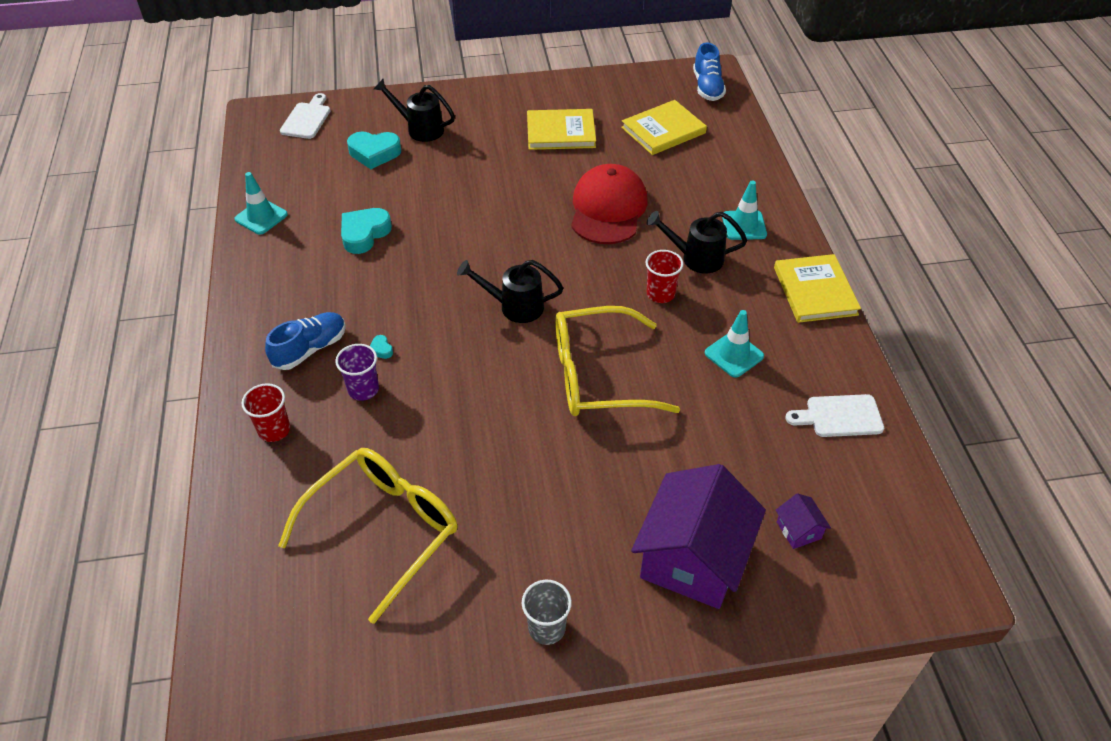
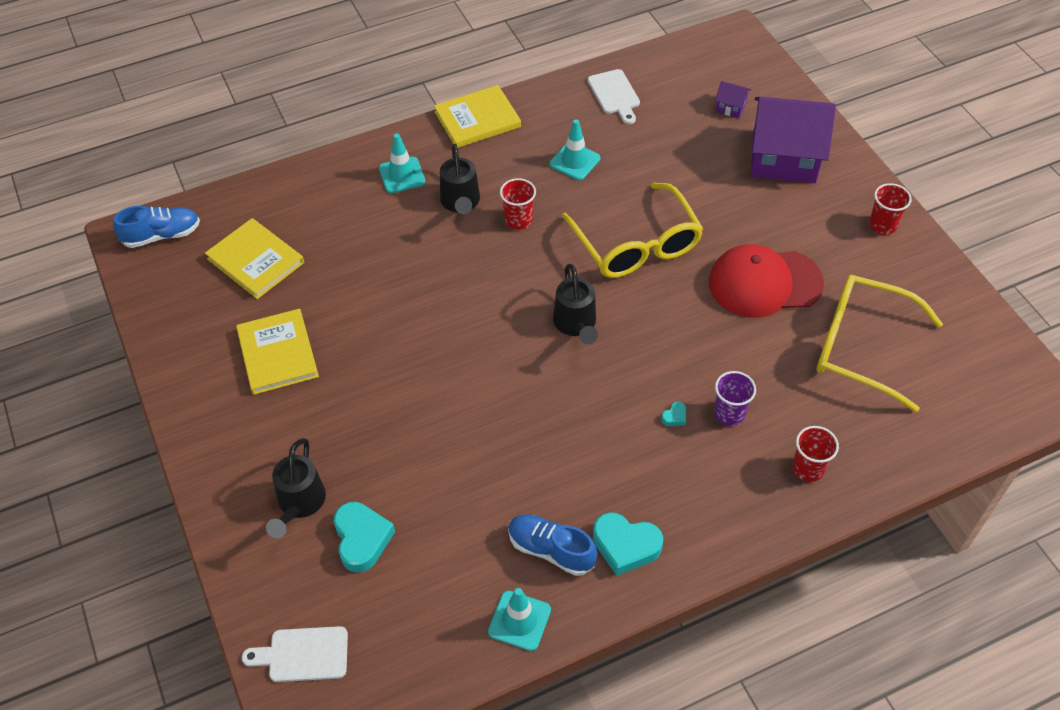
camera: 105 degrees left, 5 degrees up
blue shoe [265,312,346,370] -> blue shoe moved to [508,514,597,576]
turquoise heart [341,208,392,254] -> turquoise heart moved to [593,512,663,576]
grey cup [522,580,572,645] -> red cup [869,183,912,235]
red cap [571,164,648,244] -> red cap moved to [709,244,824,318]
purple house [776,493,831,549] -> purple house turned 60 degrees clockwise [715,81,751,118]

